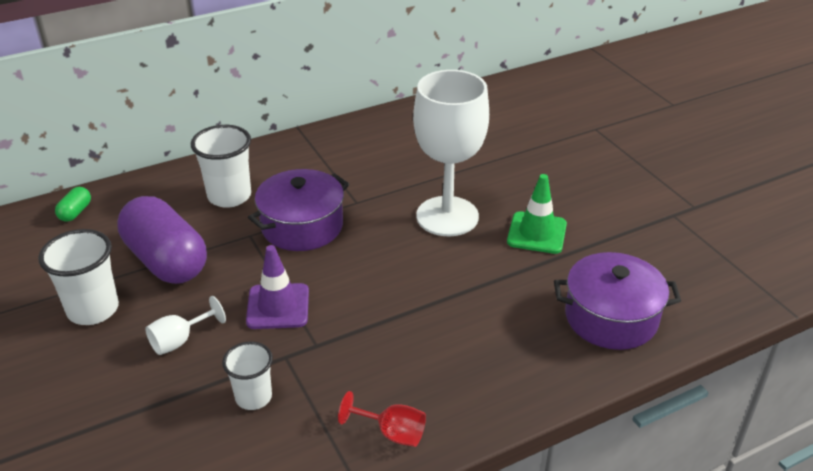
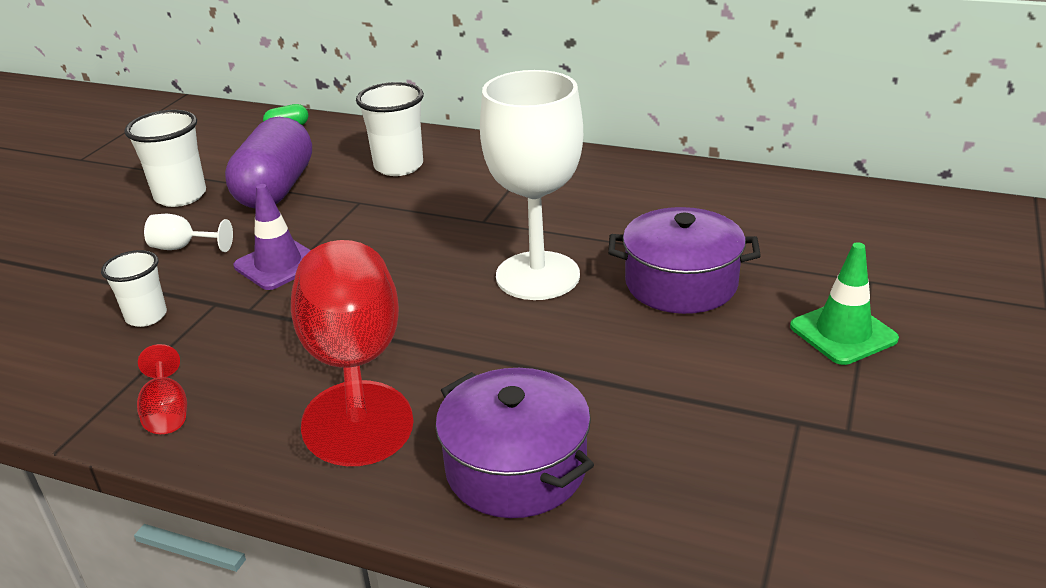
camera: 50 degrees right, 5 degrees down
purple pot [248,169,349,251] -> purple pot moved to [608,207,761,314]
green traffic cone [507,174,567,254] -> green traffic cone moved to [790,242,899,365]
none -> red goblet [291,240,414,466]

